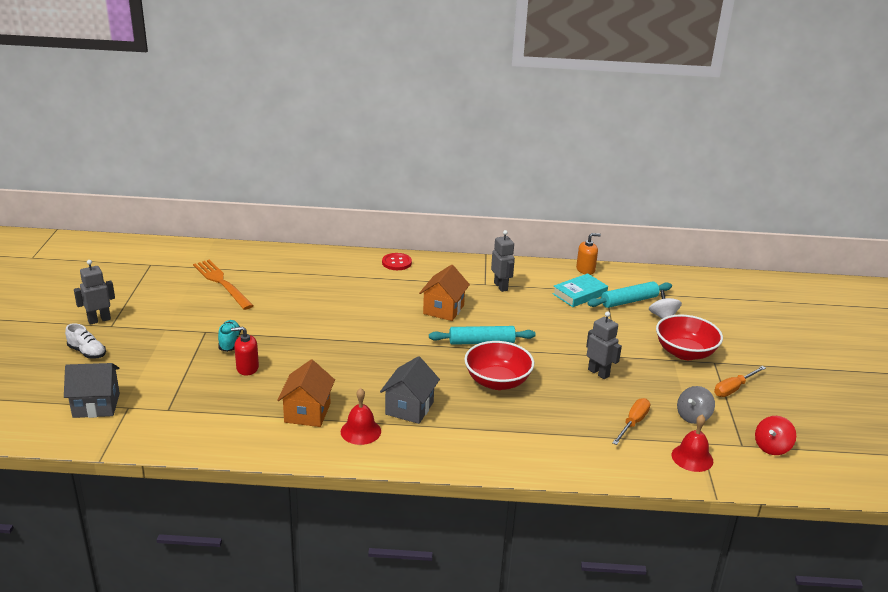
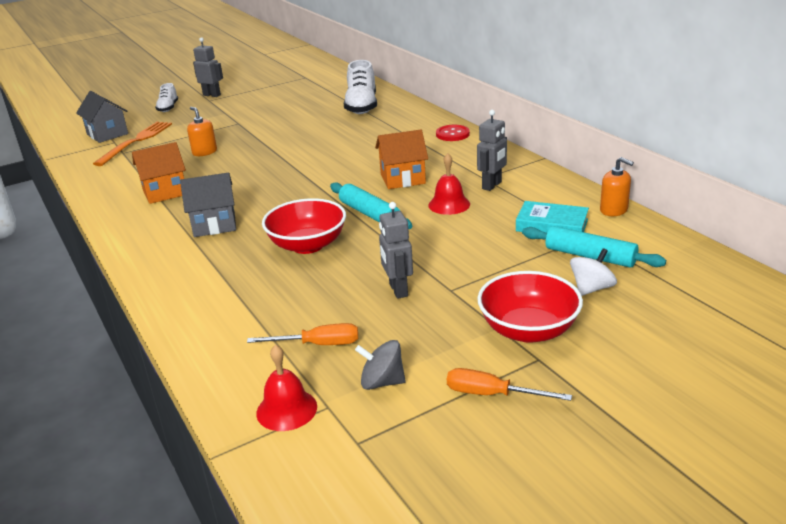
camera: 60 degrees right, 0 degrees up
orange fork [193,260,253,310] -> orange fork moved to [93,122,172,166]
turquoise shoe [218,320,241,352] -> none
red soap dispenser [231,326,259,376] -> orange soap dispenser [187,107,217,156]
red bell [341,388,381,445] -> red bell moved to [428,153,470,215]
grey robot [586,311,622,379] -> grey robot turned 150 degrees clockwise [379,202,413,299]
red spinning top [755,416,796,455] -> none
none -> white shoe [344,60,377,114]

